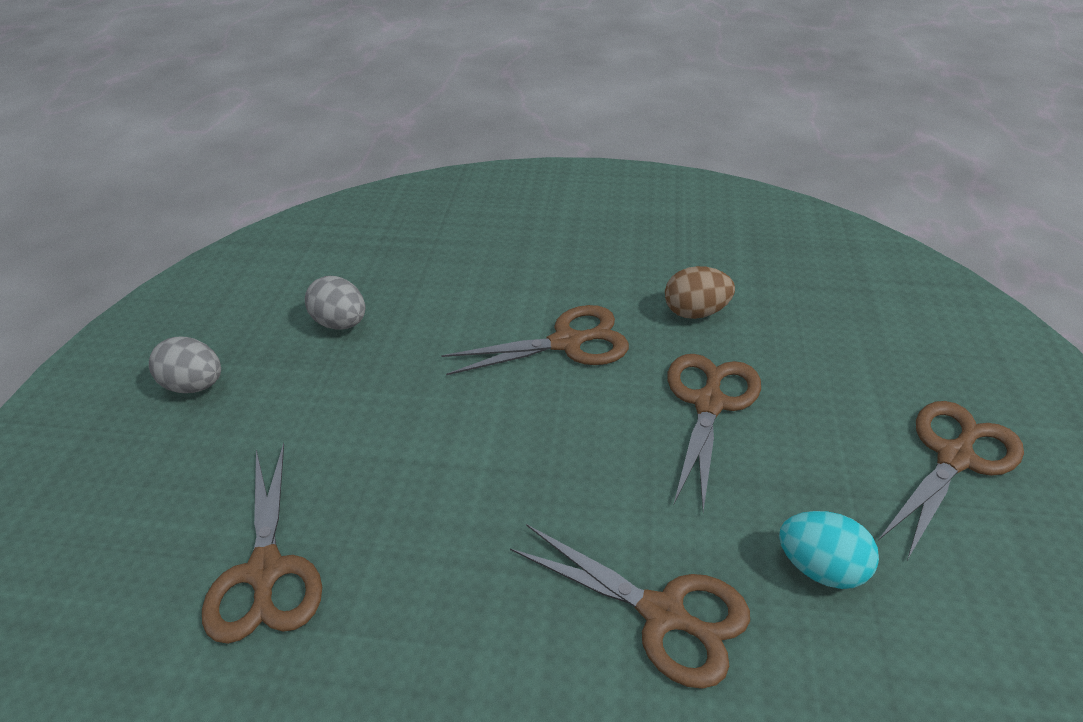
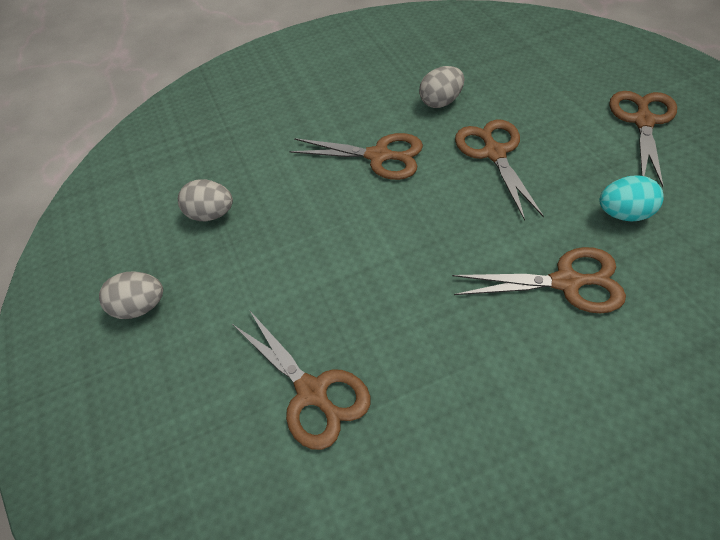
camera: 25 degrees left, 10 degrees up
brown scissors [441,305,629,375] -> brown scissors turned 60 degrees clockwise [289,133,423,180]
brown egg [665,266,735,319] -> grey egg [419,66,464,108]

